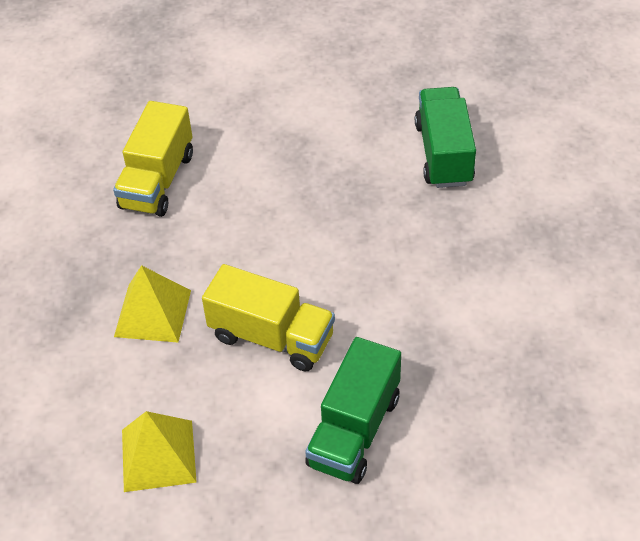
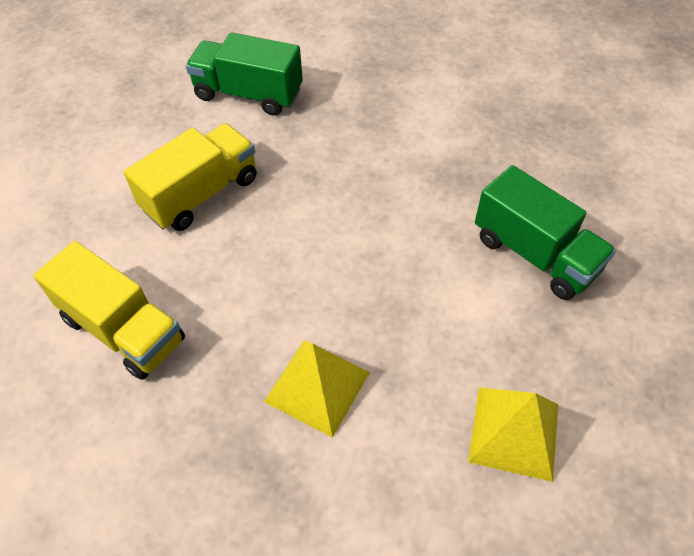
camera: 70 degrees left, 5 degrees up
yellow truck [202,264,335,371] -> yellow truck moved to [124,123,257,231]

